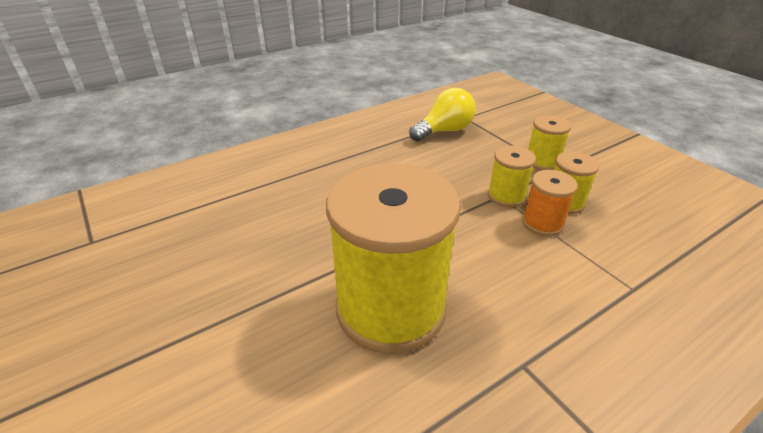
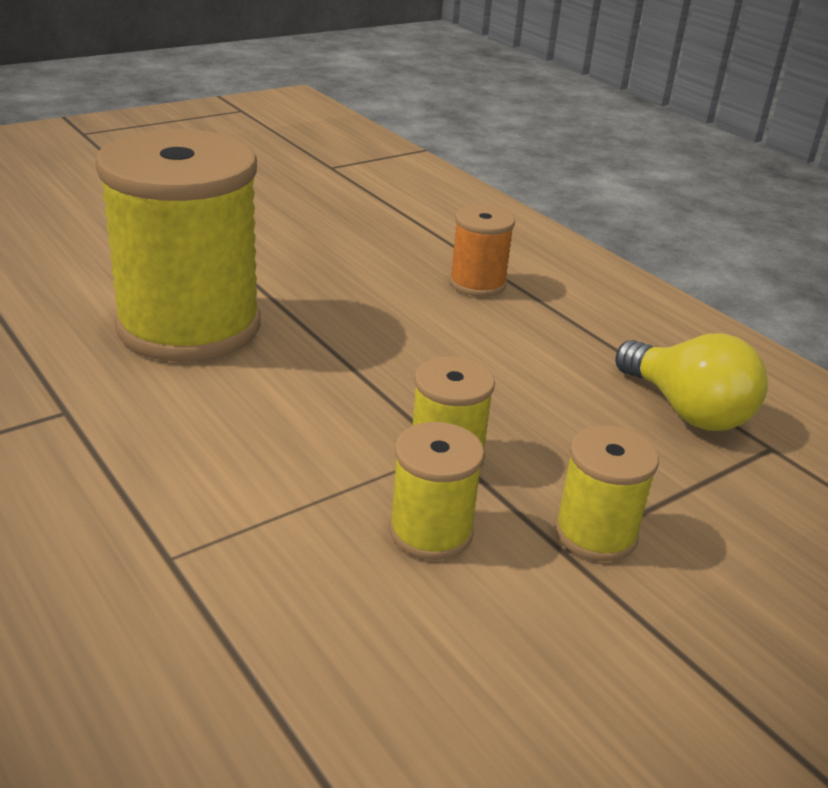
camera: 85 degrees right, 5 degrees down
orange spool [522,170,578,236] -> orange spool moved to [449,205,515,297]

